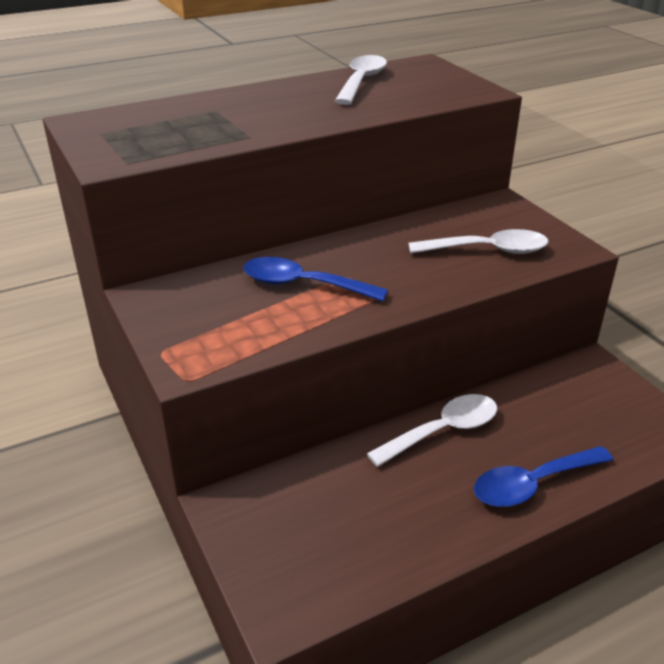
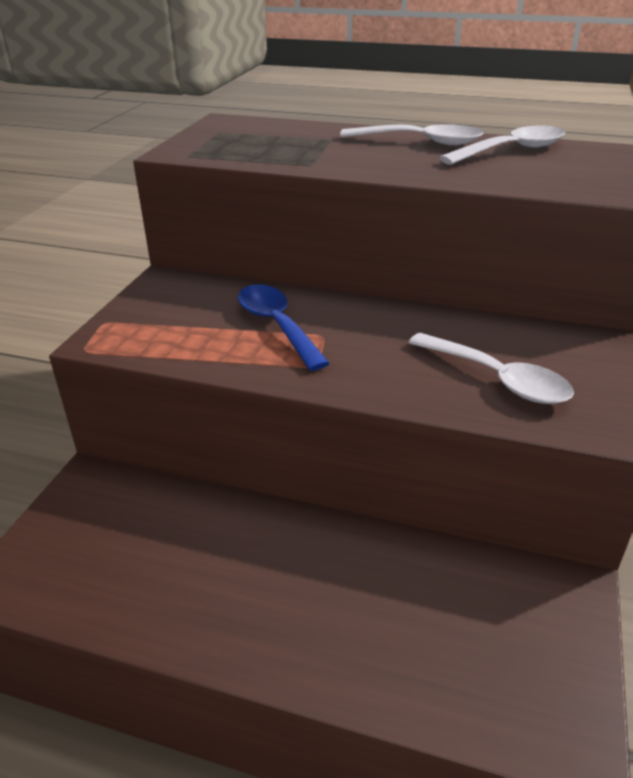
camera: 45 degrees right, 0 degrees up
white spoon [367,394,498,467] -> white spoon moved to [340,124,483,145]
blue spoon [474,446,613,507] -> none

